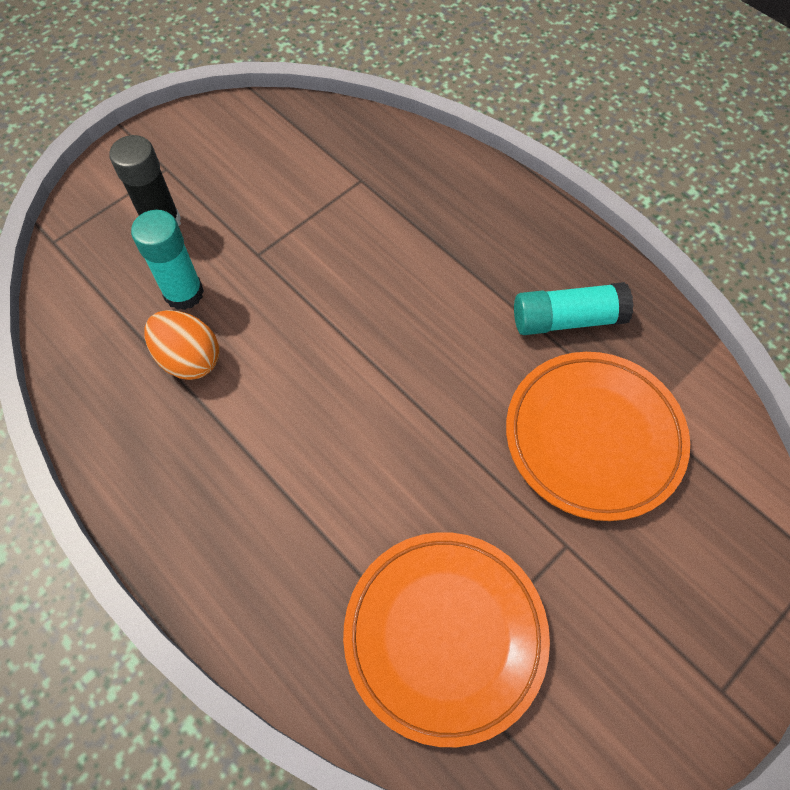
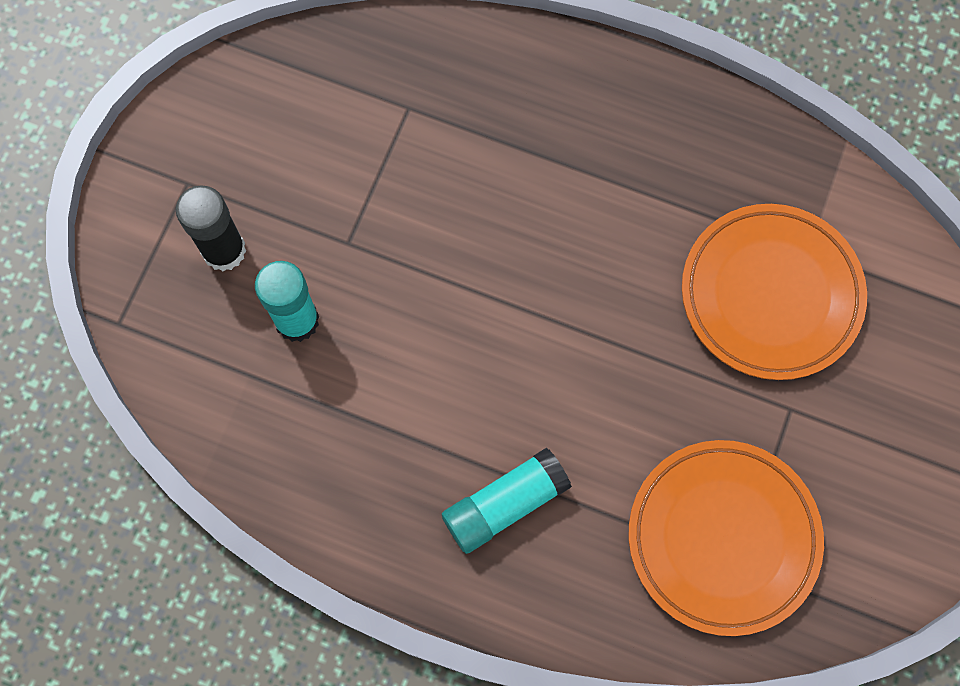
camera: 25 degrees left, 10 degrees up
orange egg [145,310,219,380] -> none
turquoise glue stick [514,282,634,335] -> turquoise glue stick moved to [442,448,572,554]

